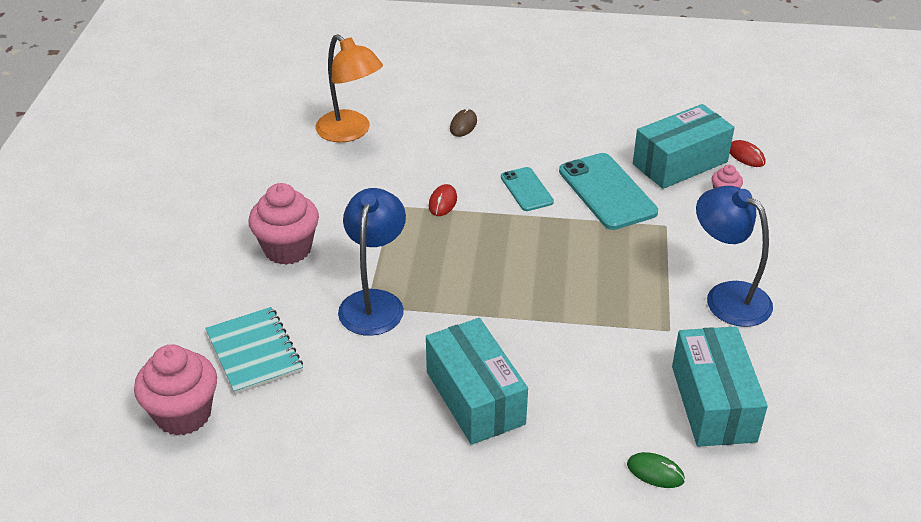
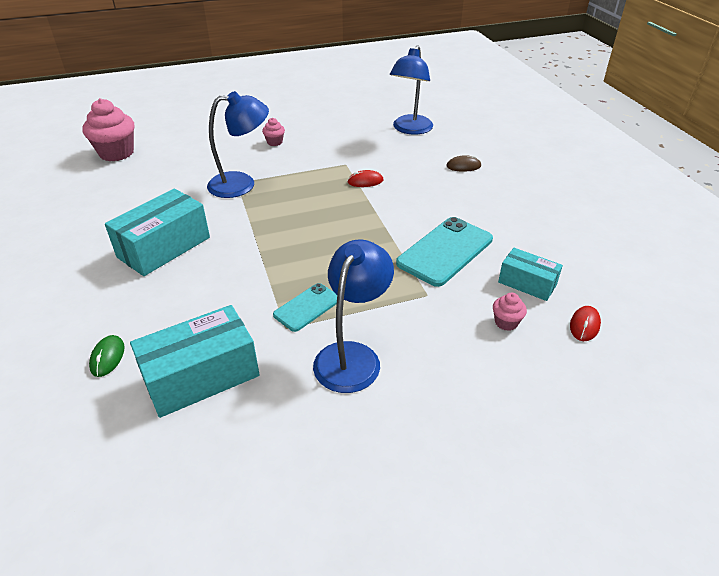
camera: 65 degrees right, 0 degrees up
turquoise notebook [205,307,303,395] -> none
pink cupcake [248,183,319,265] -> pink cupcake [262,118,285,146], size x0.48
orange lamp [316,34,383,142] -> blue lamp [390,45,433,135]
turquoise phone [501,167,554,211] -> turquoise phone moved to [273,283,337,332]
turquoise box [633,104,735,189] -> turquoise box [498,248,563,301], size x0.59

